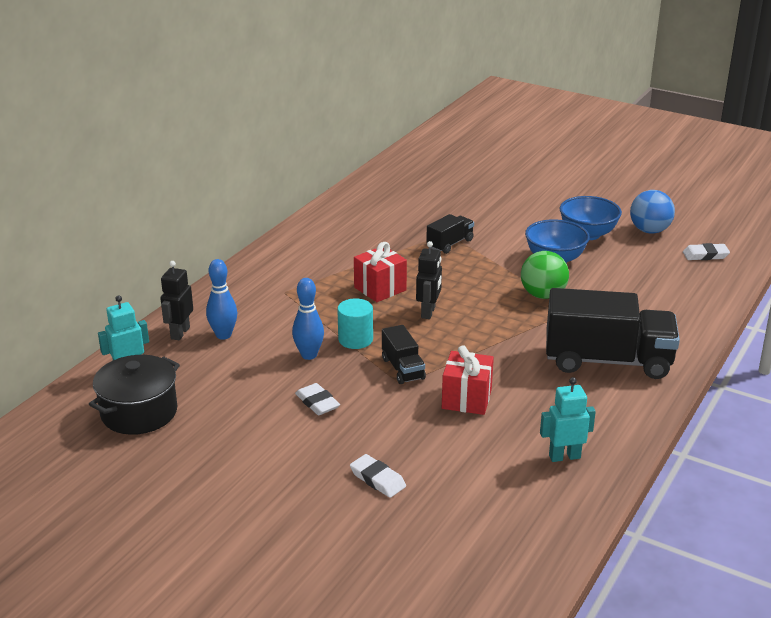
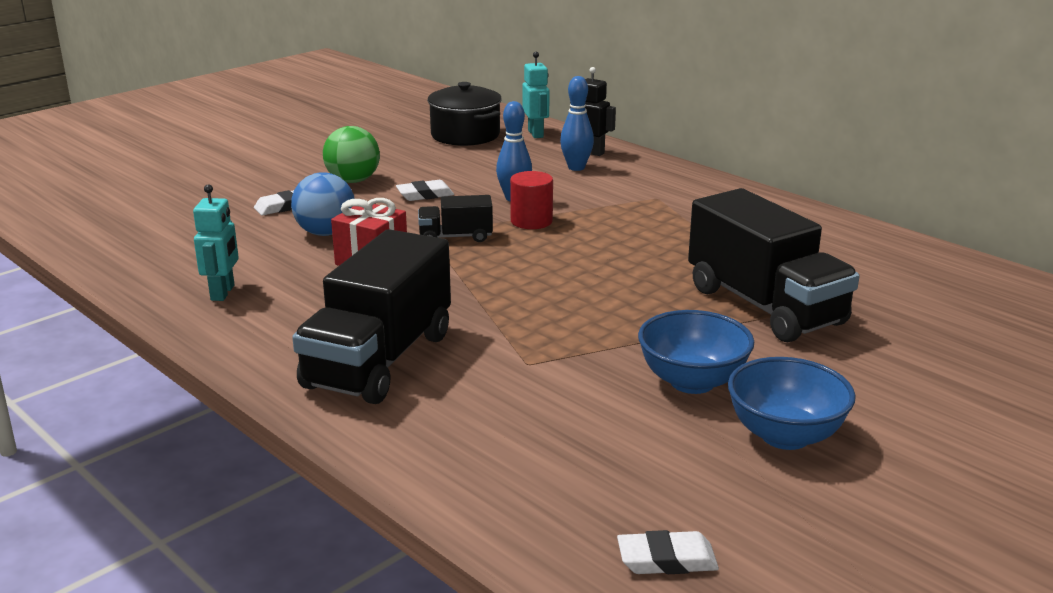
camera: 105 degrees right, 5 degrees down
turquoise cylinder [337,298,373,349] -> red cylinder [510,171,553,229]
red gift [354,242,407,302] -> none
black robot [416,241,442,319] -> none
black truck [426,214,474,254] -> black truck [688,188,859,342], size x2.08
green ball [521,251,569,299] -> green ball moved to [323,126,380,183]
blue ball [630,190,675,234] -> blue ball moved to [291,172,355,236]
white eraser [683,243,730,260] -> white eraser turned 75 degrees clockwise [617,530,719,574]

